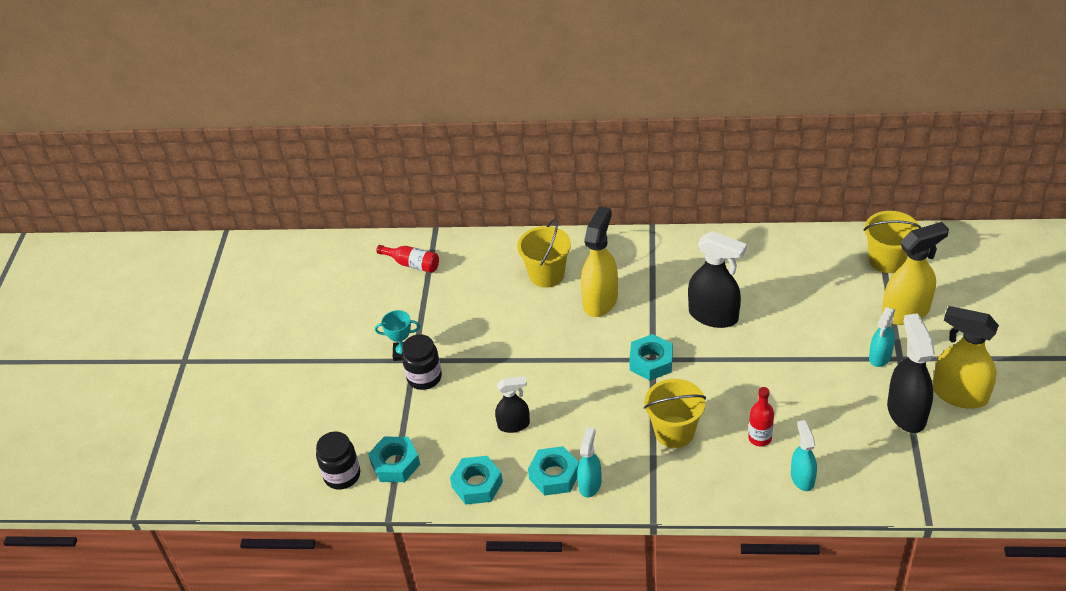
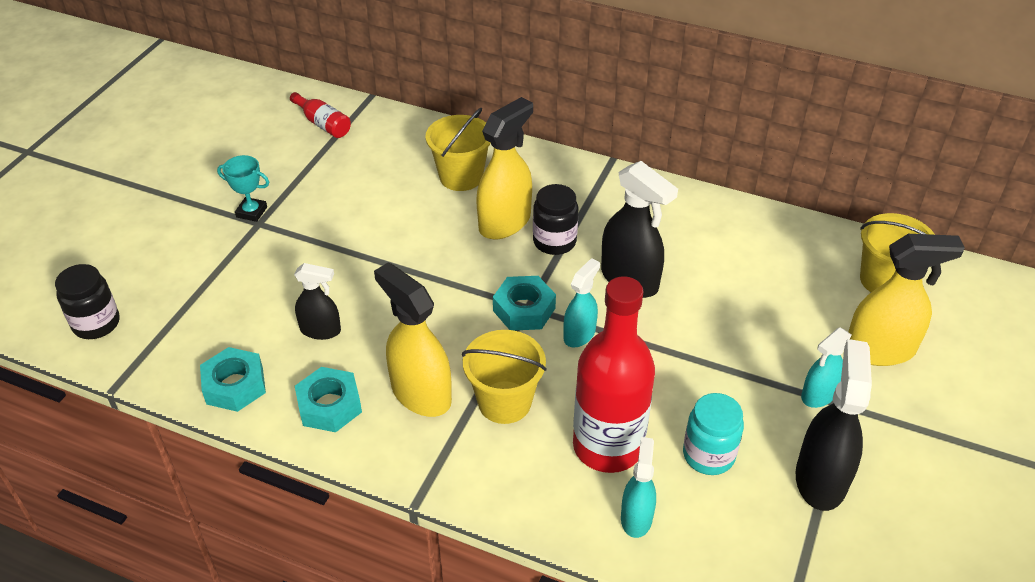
camera: 15 degrees right, 0 degrees up
turquoise nut [368,437,420,482] -> none
black jar [402,334,442,390] -> black jar moved to [533,184,578,255]
turquoise spray bottle [577,427,601,497] -> turquoise spray bottle moved to [564,258,600,348]
red bottle [748,387,774,447] -> red bottle [573,276,655,473], size x2.20
yellow spray bottle [933,306,999,408] -> yellow spray bottle moved to [374,262,452,417]
none -> turquoise jar [683,393,744,475]

